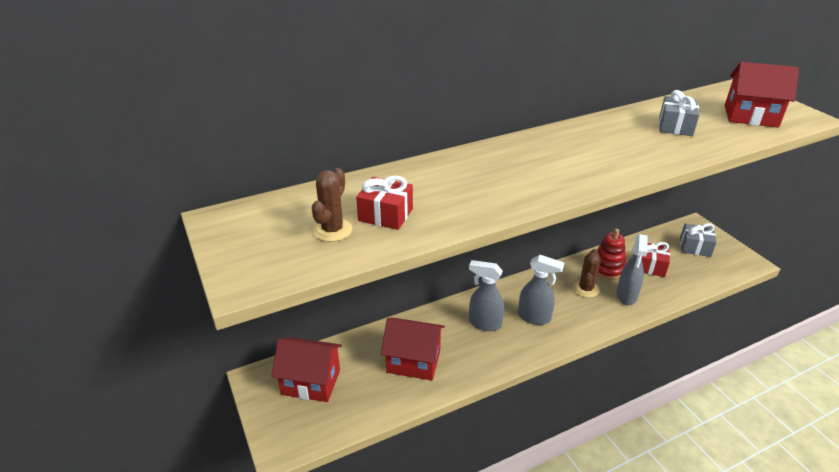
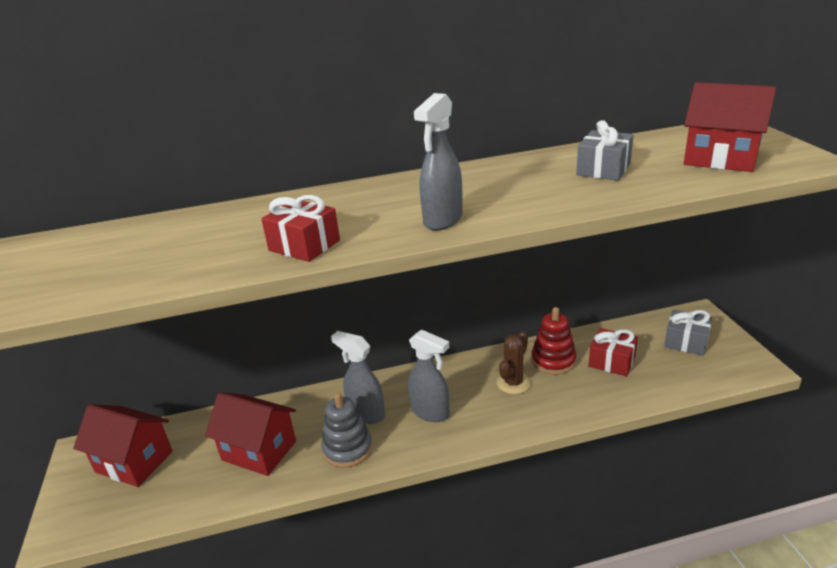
camera: 15 degrees right, 5 degrees down
brown cactus [312,168,352,242] -> none
red gift [356,176,413,230] -> red gift moved to [261,195,340,262]
grey spray bottle [616,234,648,305] -> grey spray bottle moved to [414,93,463,231]
none -> grey stacking toy [321,392,372,468]

